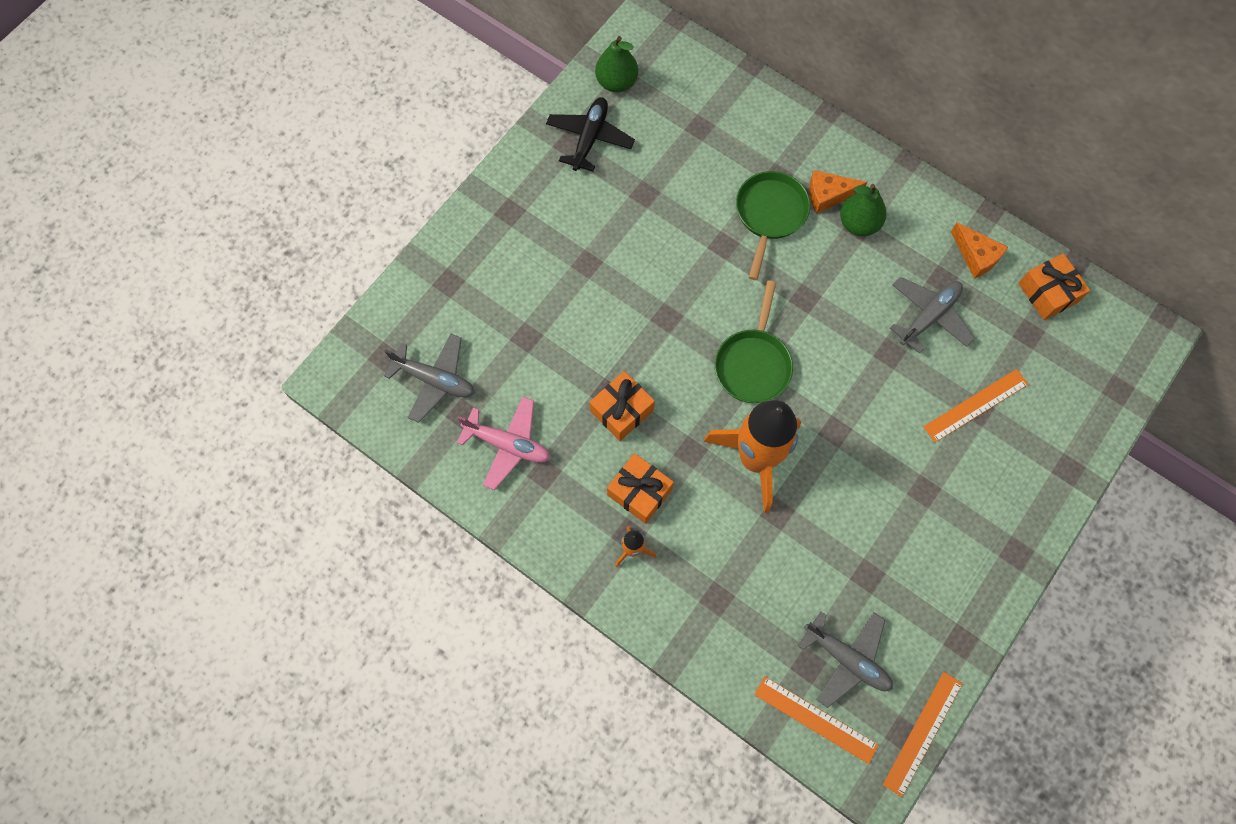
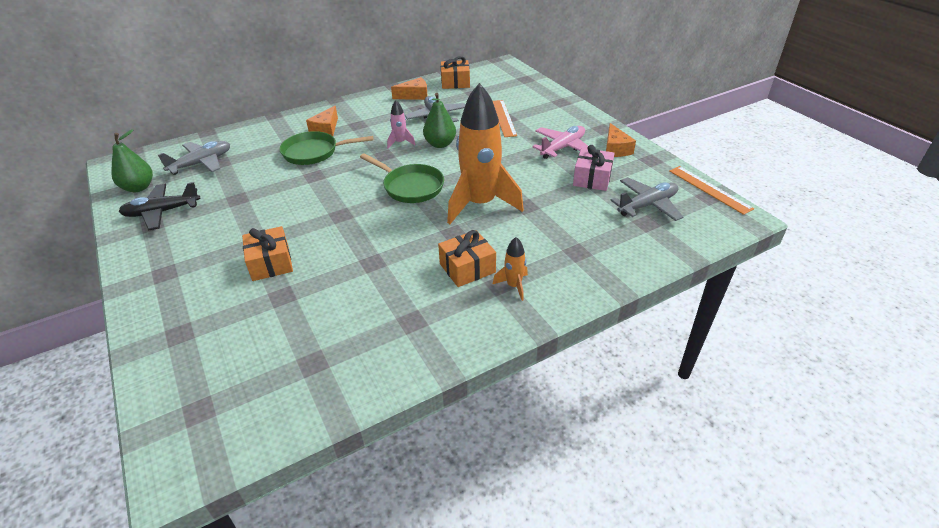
camera: 65 degrees left, 30 degrees down
grey plane [384,334,475,423] -> grey plane moved to [158,141,230,175]
pink plane [457,397,550,490] -> pink plane moved to [532,126,588,159]
black plane [546,97,635,171] -> black plane turned 60 degrees counterclockwise [119,182,201,230]
orange gift [589,371,655,441] -> orange gift moved to [242,226,293,281]
green pan [736,171,810,280] -> green pan turned 45 degrees counterclockwise [279,131,373,165]
orange ruler [754,676,879,764] -> none
green pear [840,184,886,236] -> green pear moved to [423,93,456,148]
none -> pink rocket [387,100,415,149]
none -> pink gift [573,145,615,191]
none -> orange cheese [606,123,636,157]

